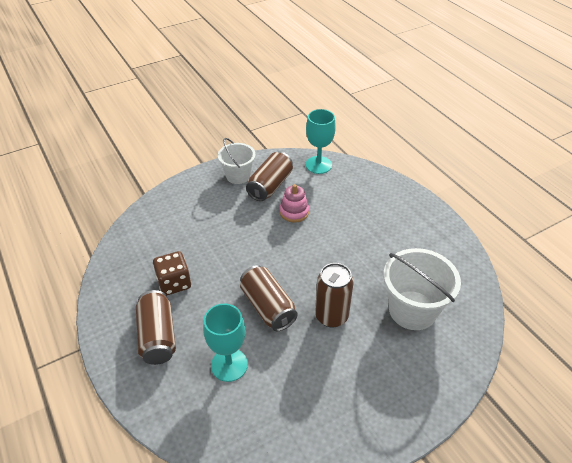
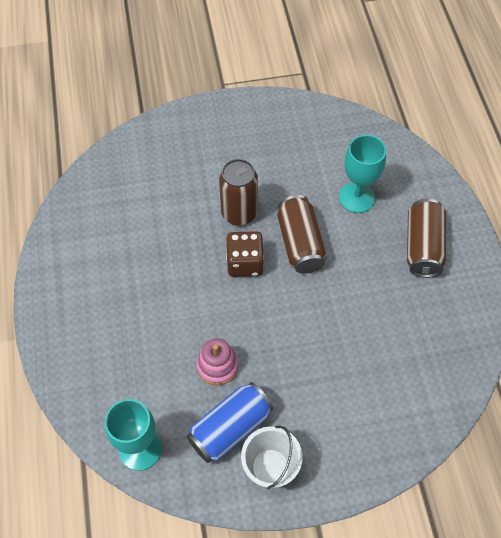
camera: 160 degrees left, 15 degrees up
brown dice [153,251,191,295] -> brown dice moved to [226,231,264,277]
brown can [246,152,293,201] -> blue can [187,382,273,463]
white bucket [383,248,461,330] -> none

